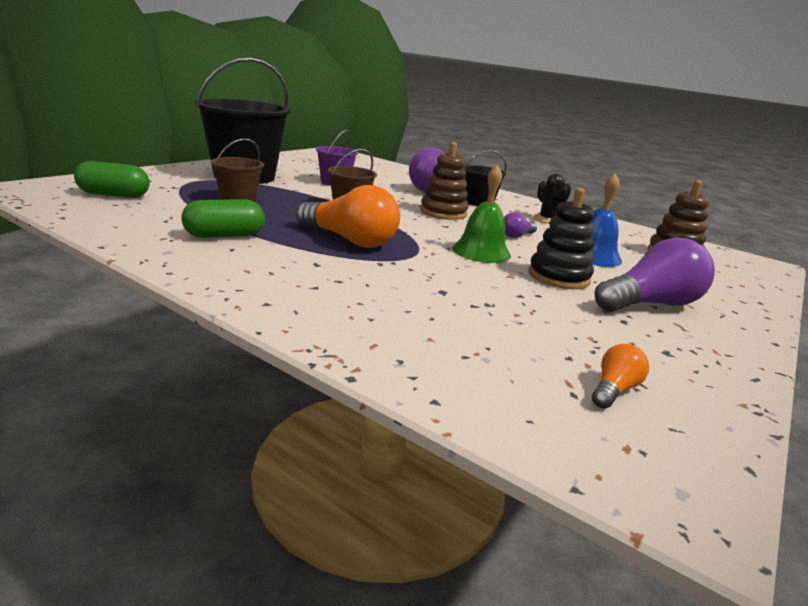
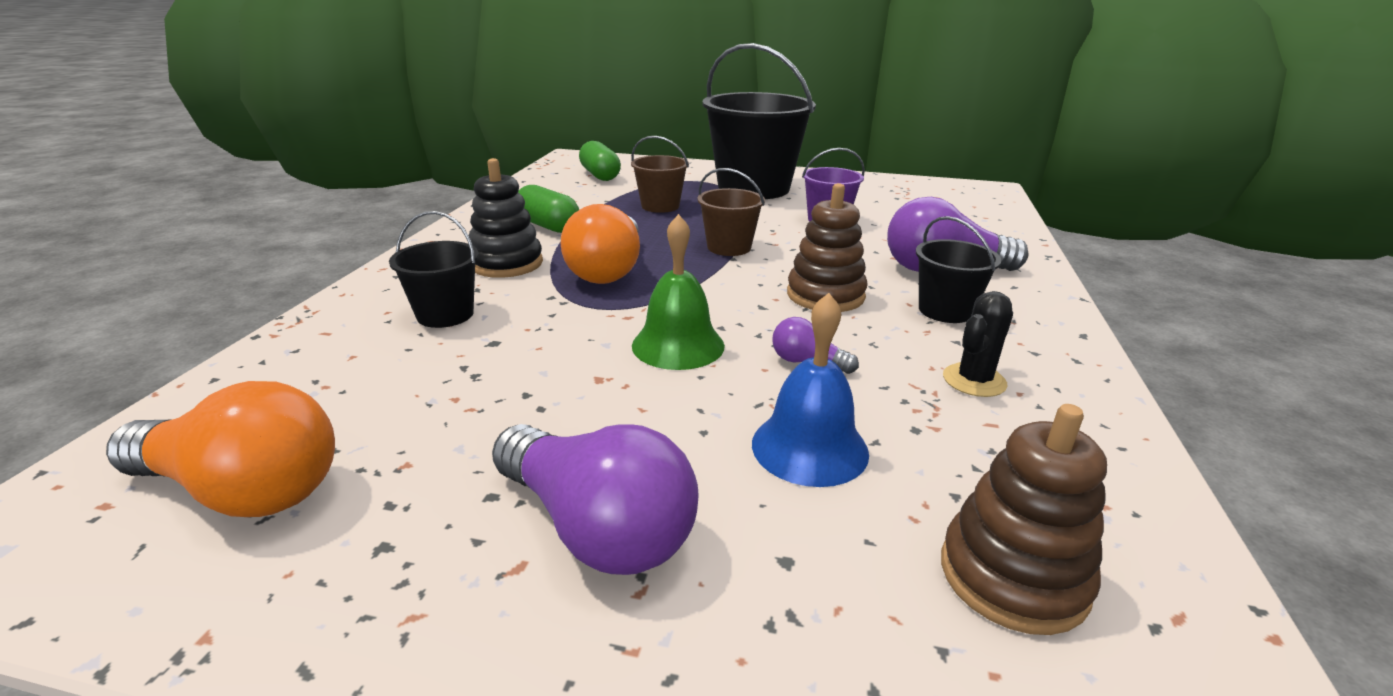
camera: 70 degrees right, 5 degrees up
black stacking toy [528,188,594,289] -> black stacking toy moved to [469,158,543,278]
orange light bulb [592,344,649,409] -> orange light bulb [106,381,335,517], size x2.09
none -> black bucket [389,211,479,328]

